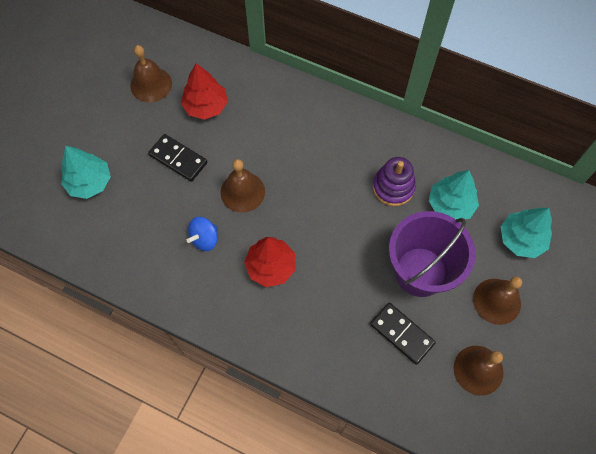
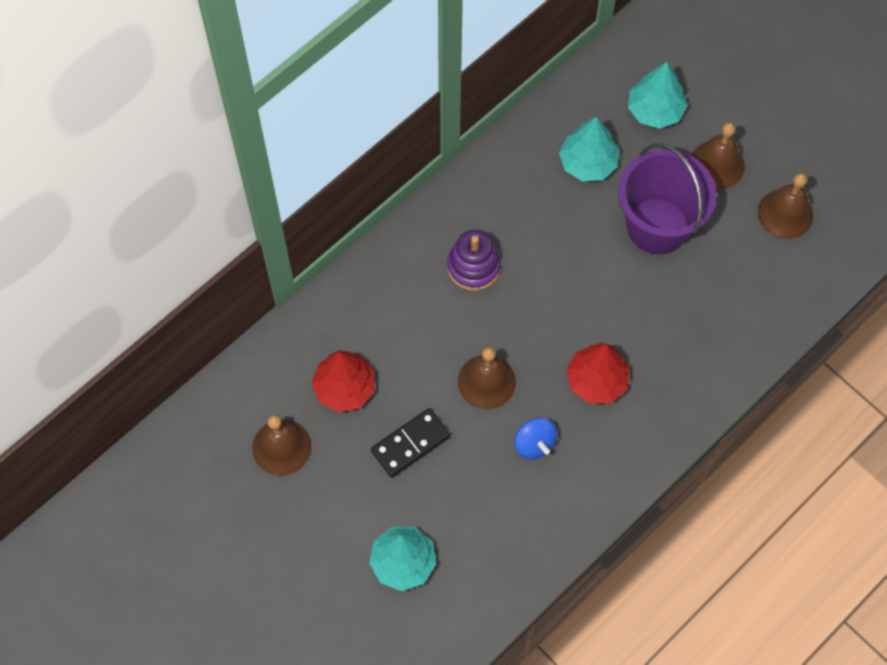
camera: 70 degrees left, 0 degrees up
black domino [370,302,436,365] -> none
purple stacking toy [373,157,416,206] -> purple stacking toy moved to [447,230,501,291]

